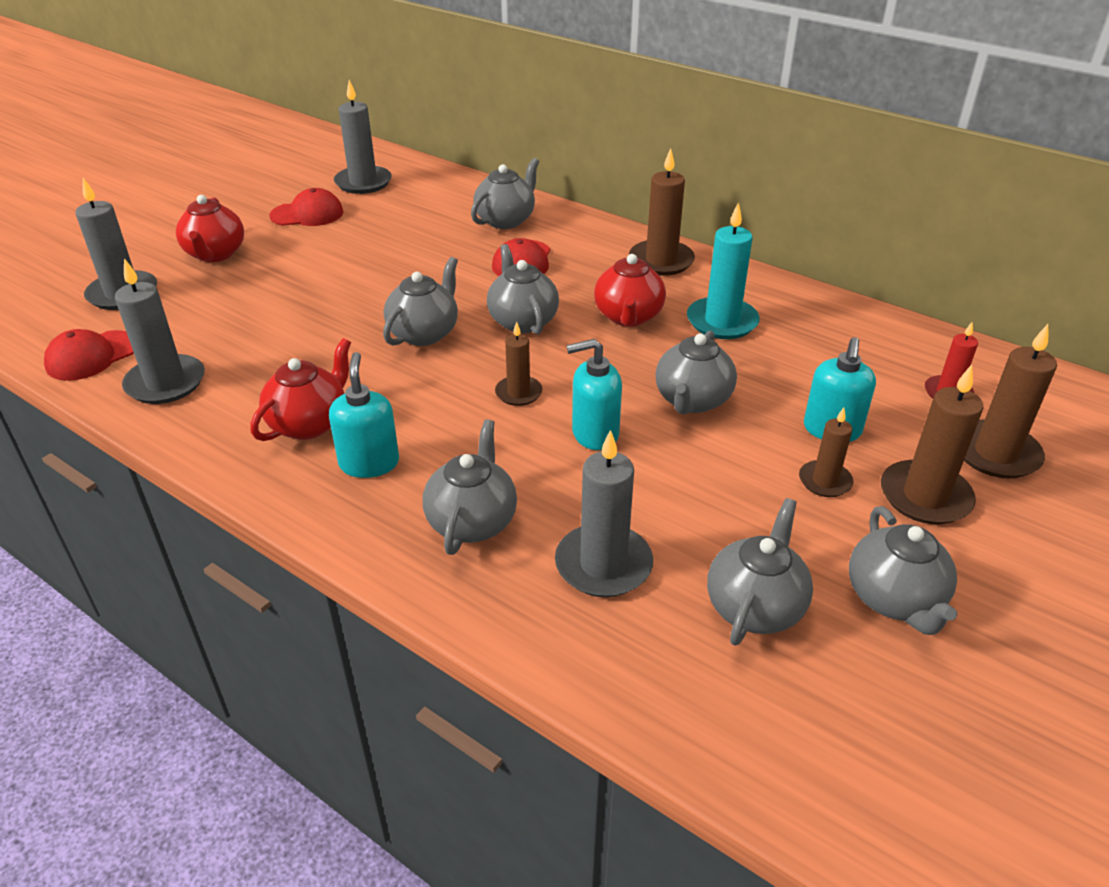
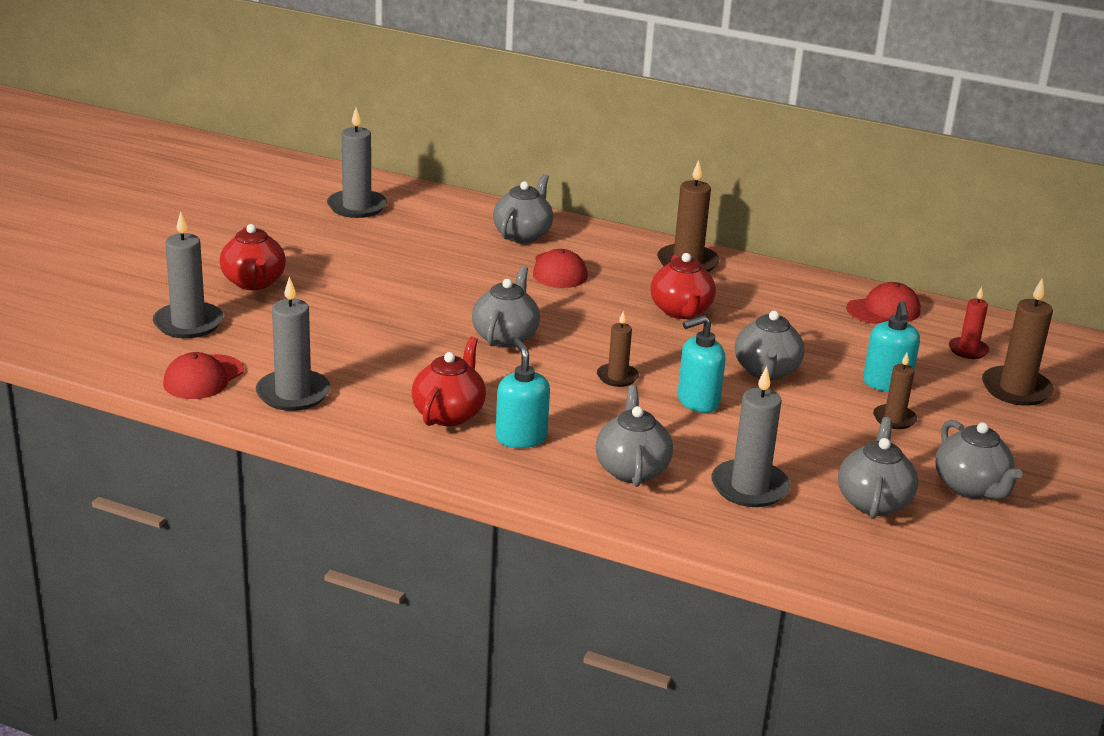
camera: 15 degrees left, 10 degrees down
red cap [269,188,343,226] -> red cap moved to [846,282,921,324]
grey teapot [487,244,559,335] -> none
turquoise candle [687,202,760,339] -> none
brown candle [881,365,983,524] -> none

